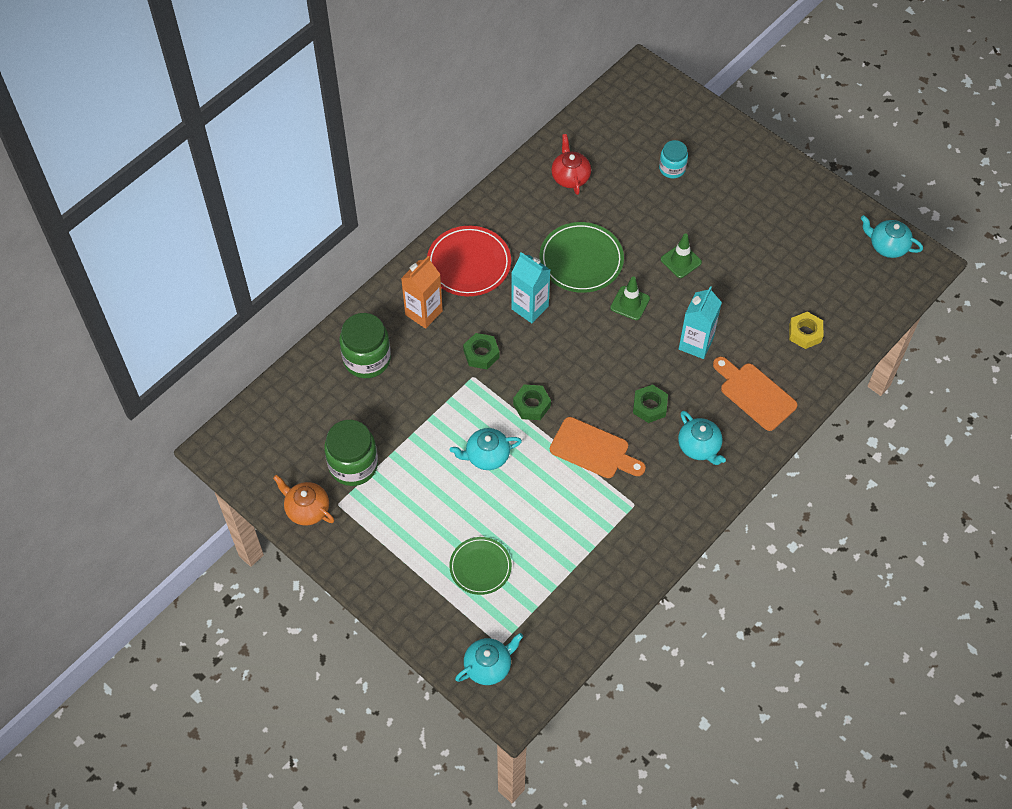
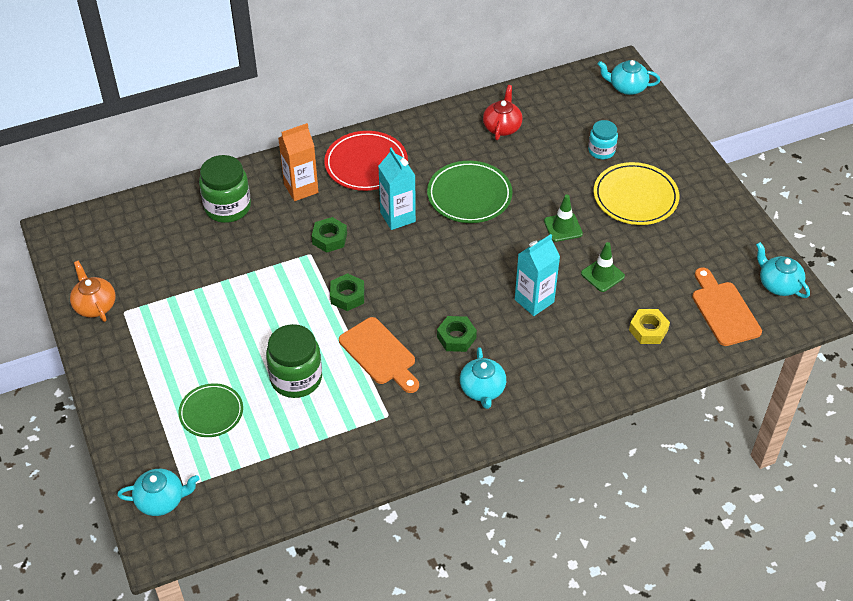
camera: 25 degrees right, 10 degrees down
green jar [324,420,378,486] -> green jar moved to [266,324,322,398]
turquoise teapot [450,428,522,470] -> turquoise teapot moved to [598,60,660,95]
green traffic cone [610,276,650,320] -> green traffic cone moved to [581,242,625,292]
orange cutting board [713,357,798,431] -> orange cutting board moved to [692,267,762,346]
none -> yellow plate [594,162,679,225]

